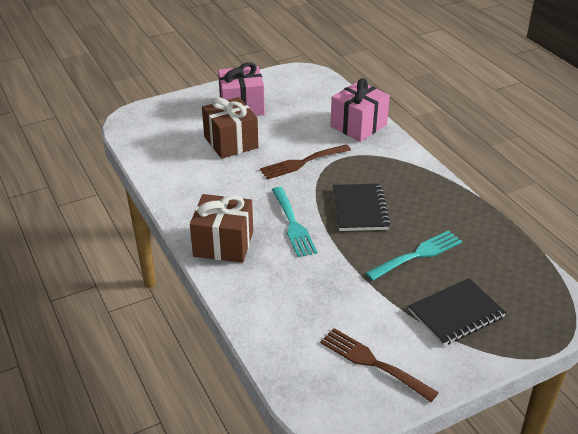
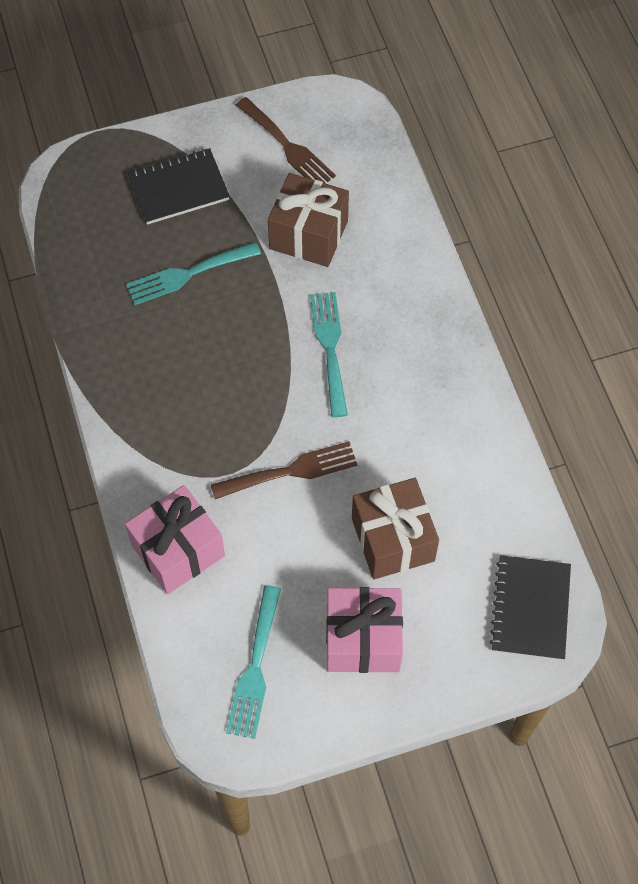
camera: 170 degrees left, 25 degrees up
brown gift [190,194,253,263] -> brown gift moved to [268,173,349,267]
black notebook [333,184,390,231] -> black notebook moved to [489,555,571,660]
none -> turquoise fork [226,585,281,739]

